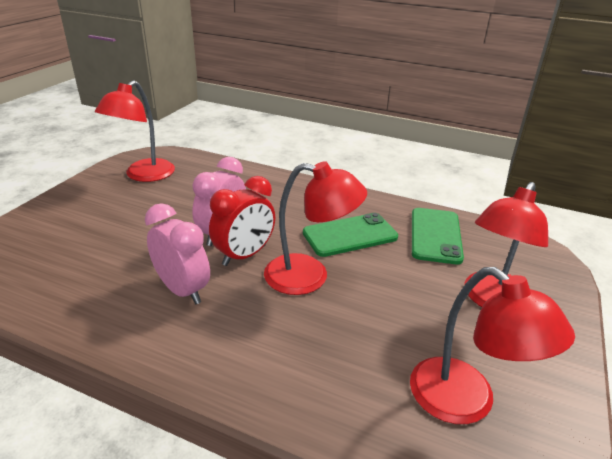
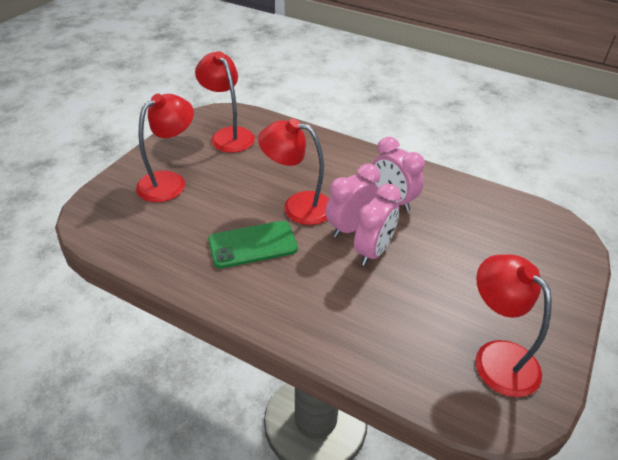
camera: 175 degrees left, 10 degrees up
red lamp [95,81,175,182] -> red lamp turned 60 degrees counterclockwise [475,254,552,397]
red clock [209,176,275,266] -> pink clock [325,164,380,238]
green phone [412,208,464,264] -> none

